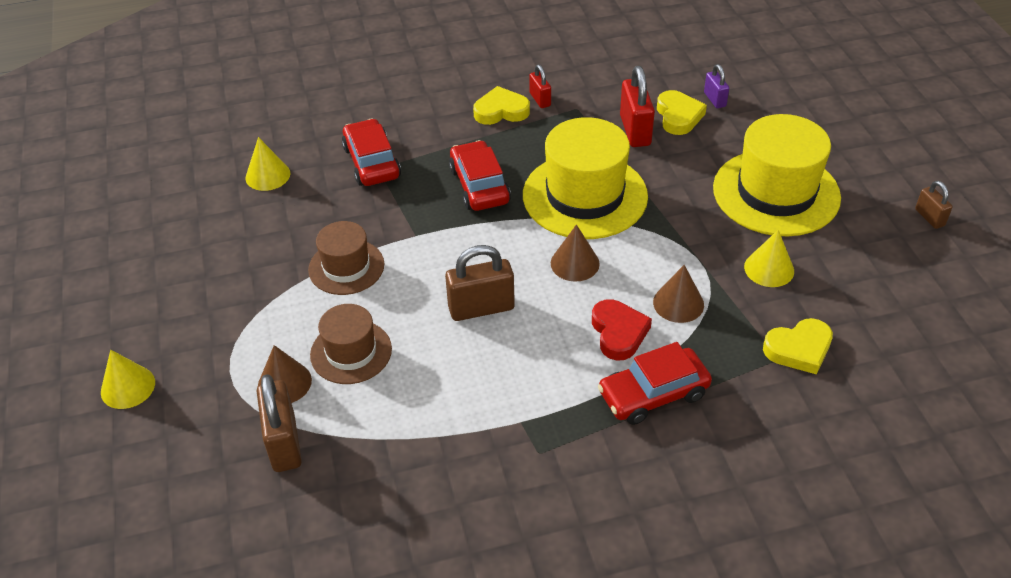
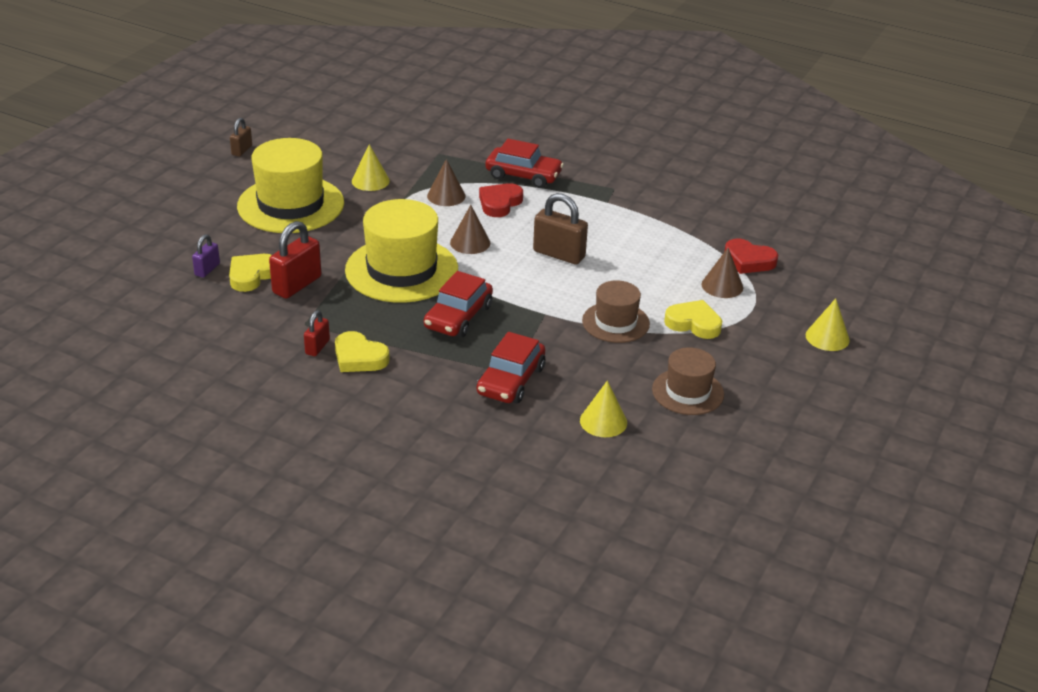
camera: 140 degrees left, 10 degrees down
brown padlock [257,374,302,472] -> red heart [724,238,778,274]
brown hat [310,304,392,384] -> brown hat moved to [652,347,724,415]
yellow heart [763,318,833,375] -> yellow heart moved to [664,300,722,339]

